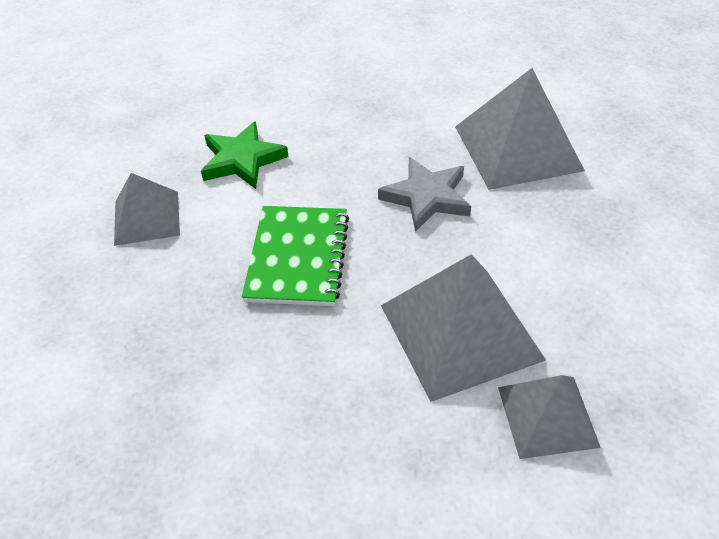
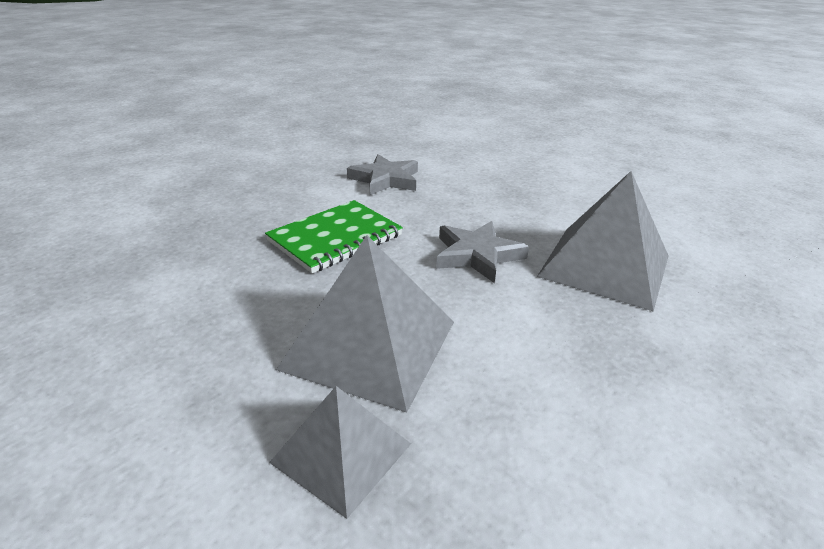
camera: 40 degrees right, 15 degrees down
grey pyramid [114,173,180,246] -> none
green star [201,121,289,189] -> grey star [347,154,418,195]

